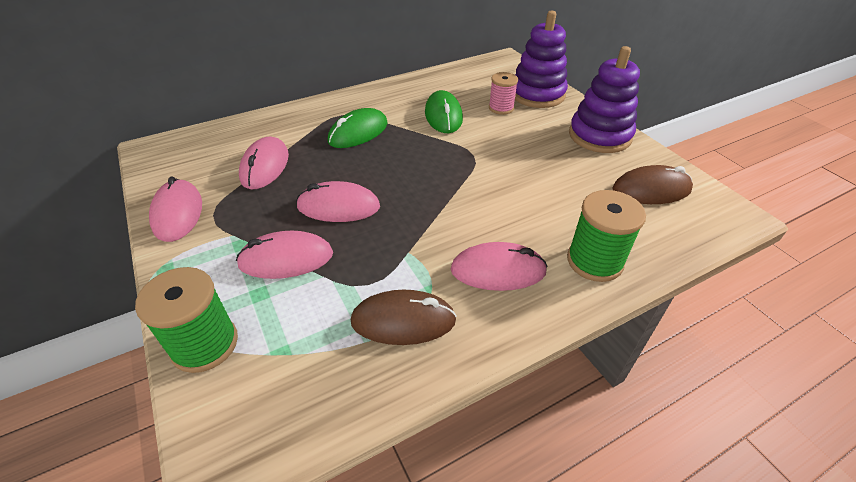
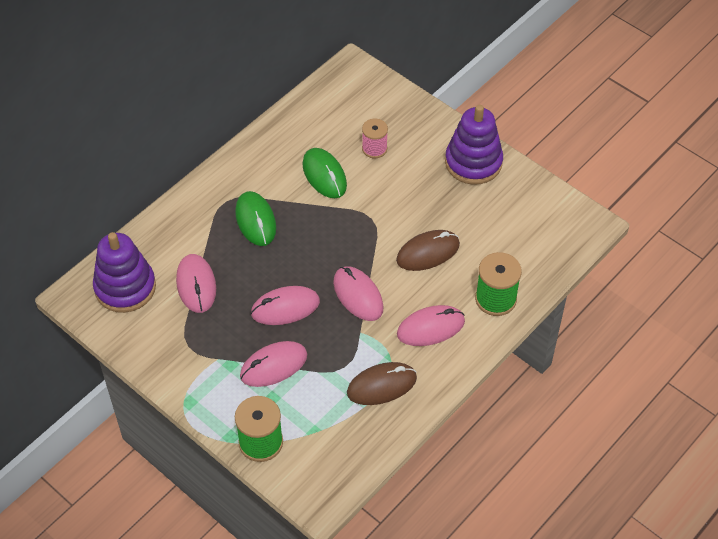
camera: 20 degrees left, 10 degrees up
pink mouse [149,176,202,242] -> pink mouse moved to [333,266,384,321]
green mouse [328,108,388,148] -> green mouse turned 45 degrees counterclockwise [235,191,276,246]
purple stacking toy [515,11,568,108] -> purple stacking toy moved to [93,232,156,313]
brown mouse [612,165,693,204] -> brown mouse moved to [396,230,460,271]

